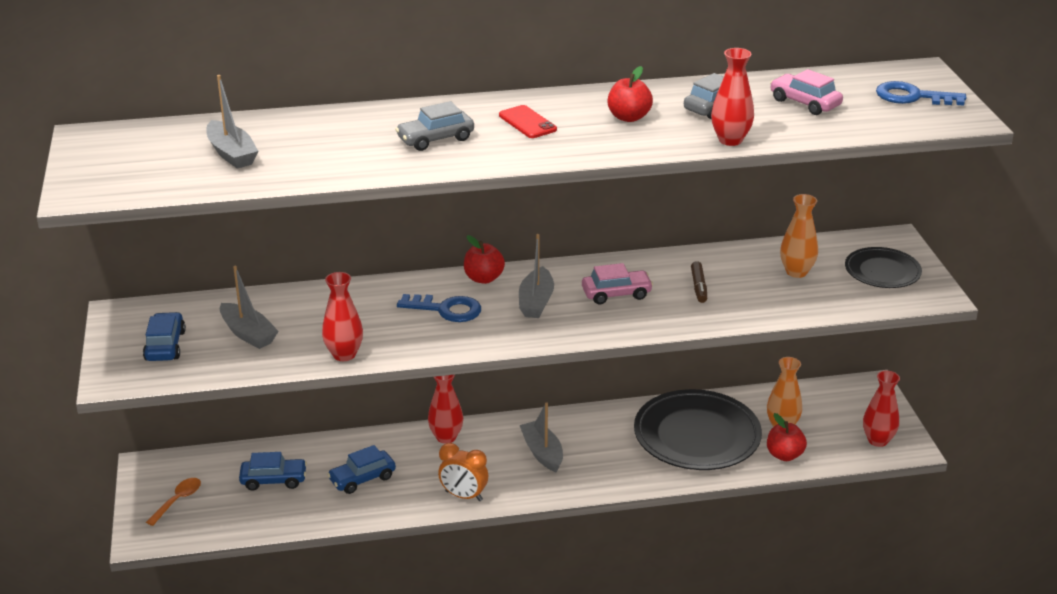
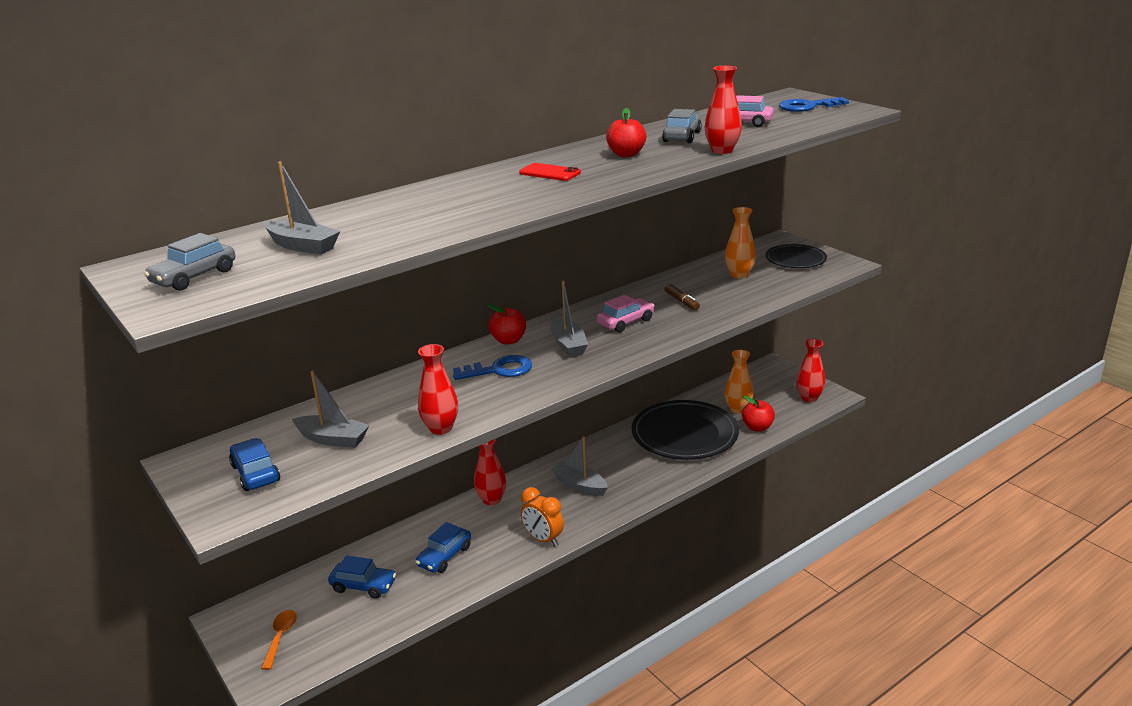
camera: 25 degrees left, 5 degrees down
blue car [239,452,307,491] -> blue car turned 45 degrees clockwise [328,556,396,599]
grey car [395,101,474,151] -> grey car moved to [144,233,235,291]
orange clock [438,443,488,501] -> orange clock turned 45 degrees clockwise [521,487,564,546]

